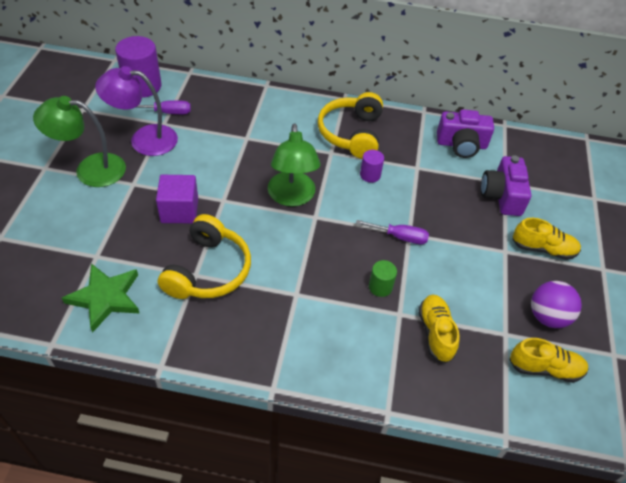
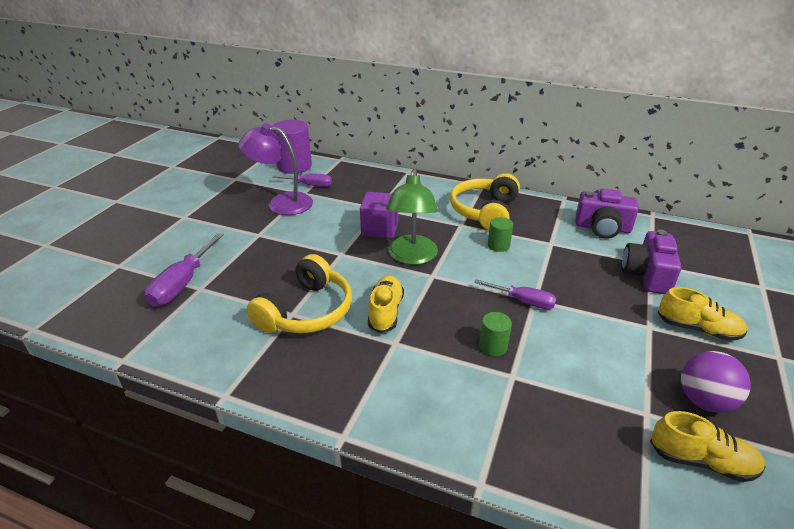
camera: 15 degrees right, 15 degrees down
green lamp [33,96,126,187] -> none
green star [62,263,140,333] -> none
purple cube [156,175,198,223] -> purple cube moved to [360,192,399,238]
purple cylinder [360,150,384,183] -> green cylinder [488,217,513,252]
yellow shoe [418,295,459,363] -> yellow shoe moved to [368,276,404,333]
none -> purple screwdriver [145,233,224,307]

